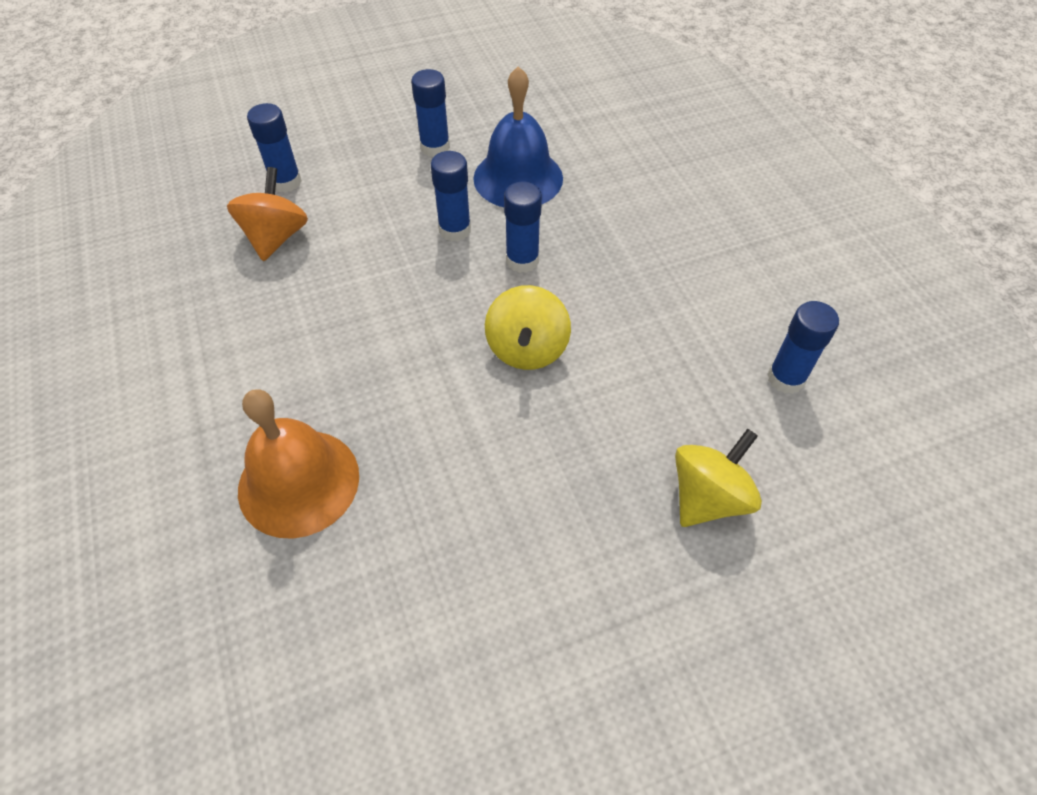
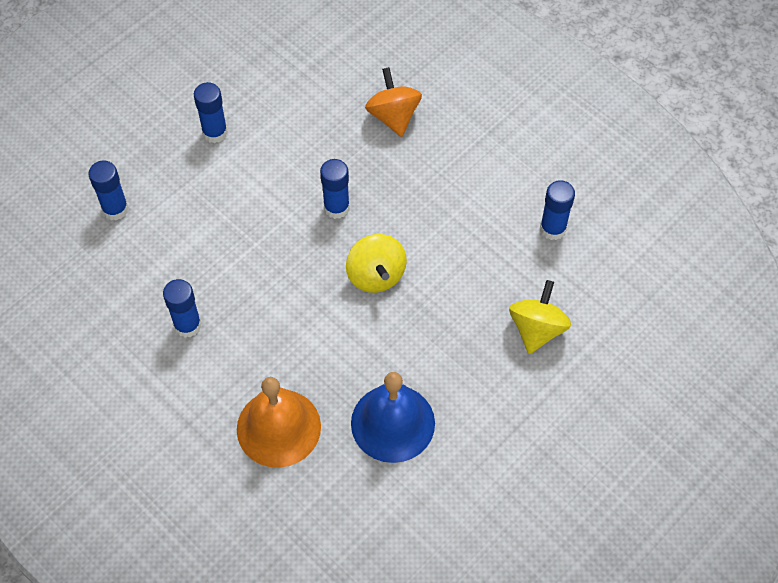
camera: 25 degrees left, 5 degrees up
orange spinning top [227,167,308,261] -> orange spinning top moved to [365,67,422,137]
blue glue stick [431,151,471,242] -> blue glue stick moved to [163,279,201,338]
blue bell [473,66,563,207] -> blue bell moved to [351,372,435,463]

